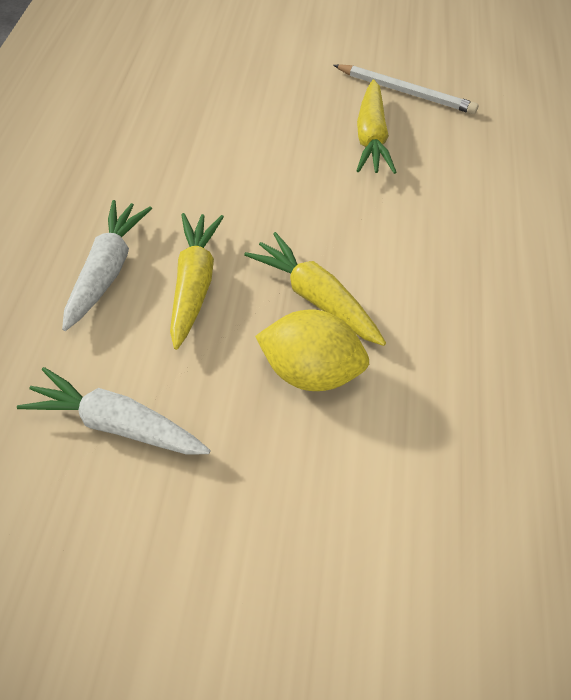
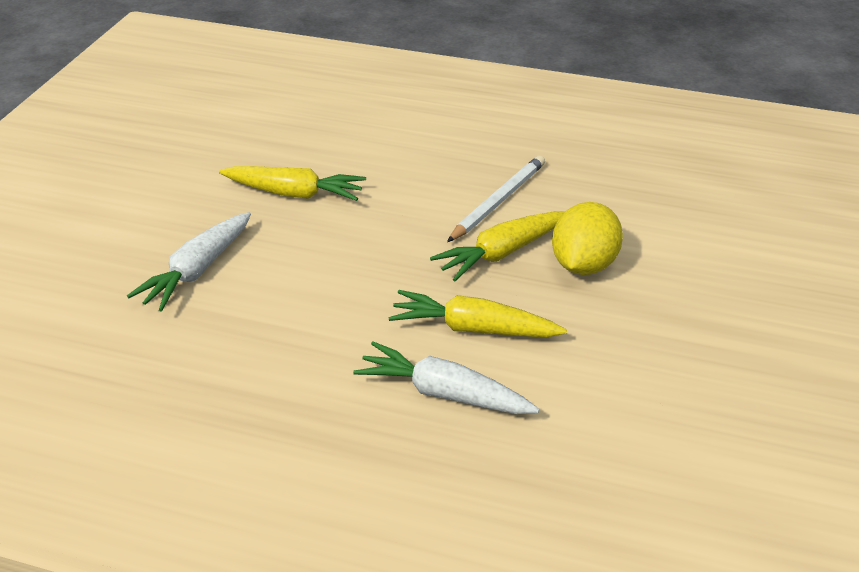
camera: 80 degrees left, 15 degrees down
white carrot [17,367,211,455] -> white carrot moved to [127,212,251,312]
white pencil [334,64,478,114] -> white pencil moved to [447,155,545,242]

